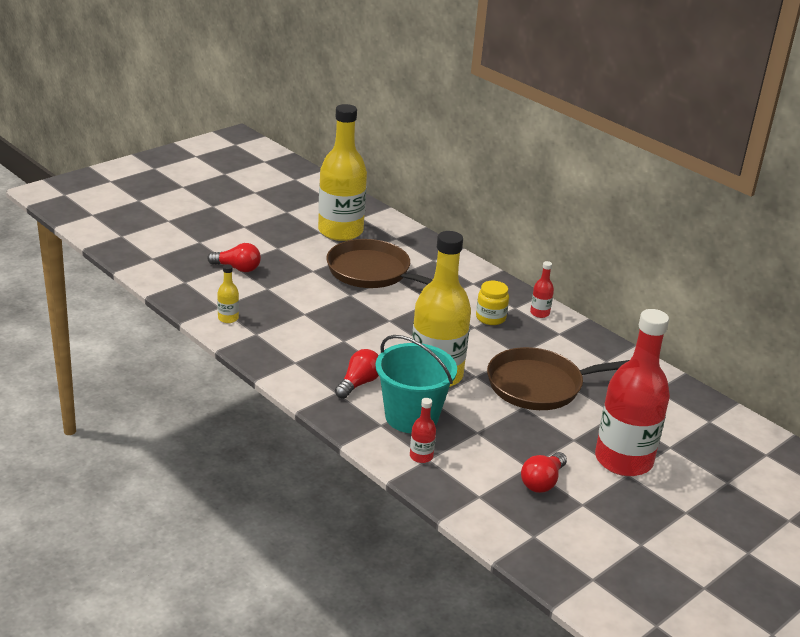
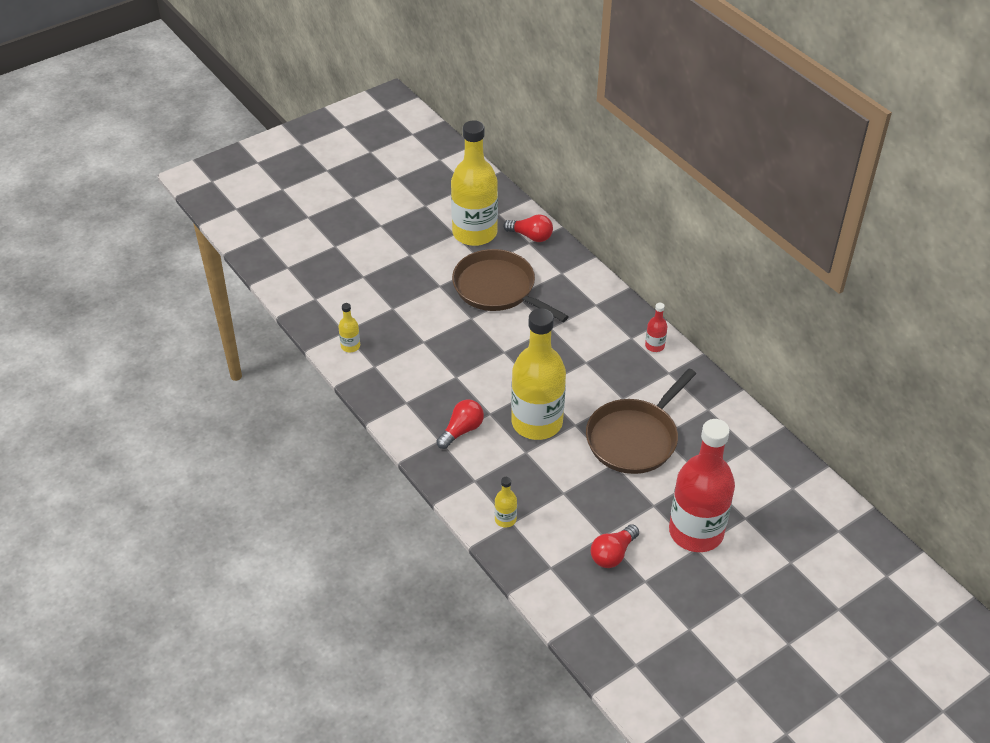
camera: 10 degrees right, 15 degrees up
red light bulb [207,243,261,272] -> red light bulb moved to [503,214,553,242]
turquoise bucket [375,335,457,433] -> none
red bottle [410,398,436,463] -> yellow bottle [495,477,517,528]
yellow jar [476,281,509,325] -> none
brown pan [487,347,629,410] -> brown pan turned 45 degrees counterclockwise [586,369,696,474]

